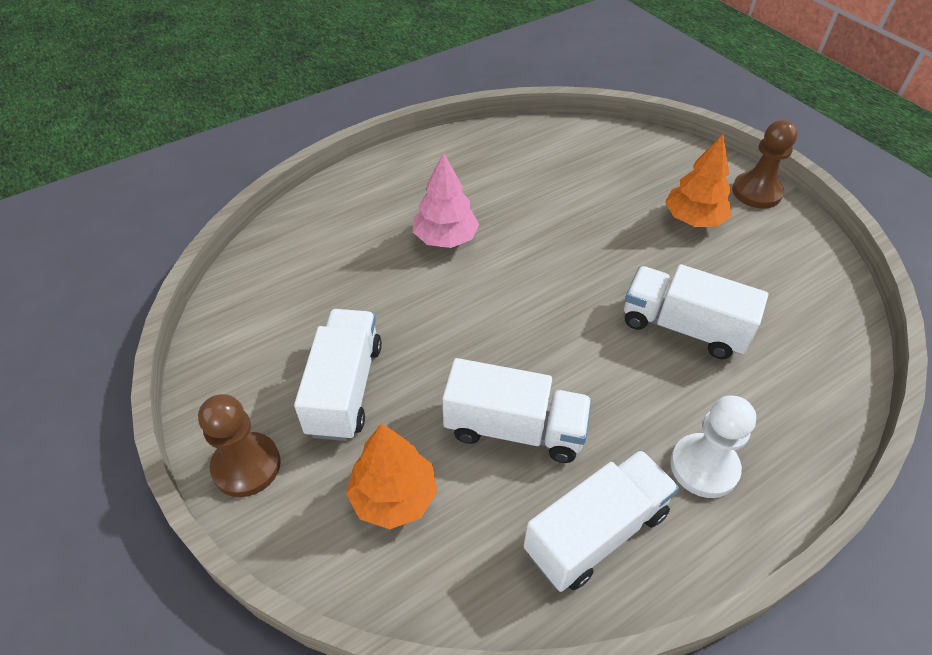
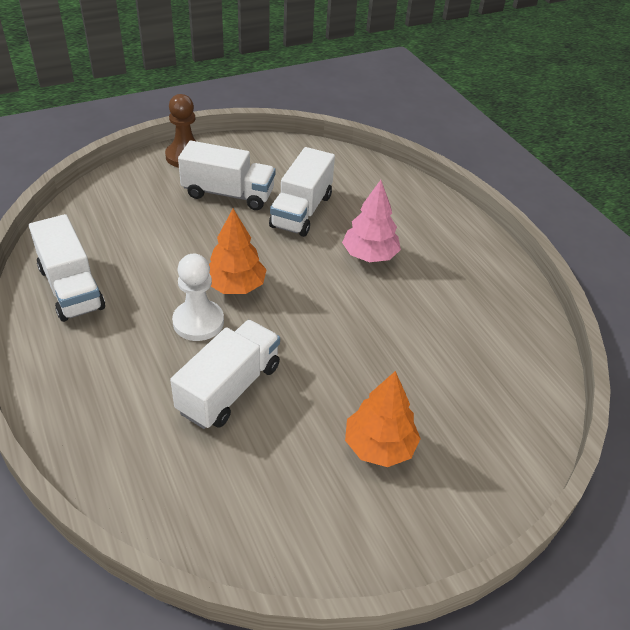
camera: 95 degrees right, 5 degrees down
orange tree [346,423,437,529] -> orange tree moved to [209,209,267,294]
white truck [442,358,592,463] -> white truck moved to [269,147,335,237]
white pawn [670,396,756,498] -> white pawn moved to [172,254,224,341]
brown pawn [732,120,798,209] -> none

